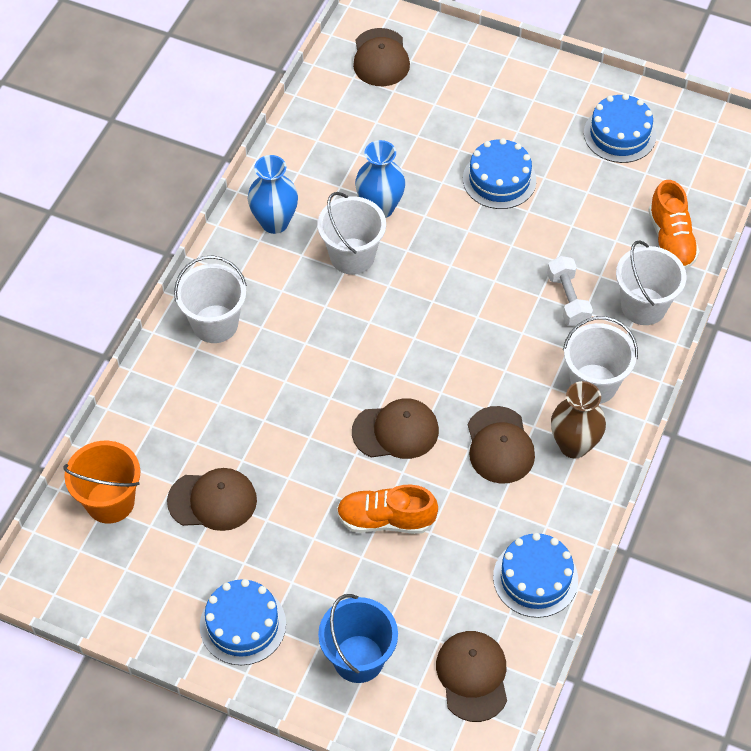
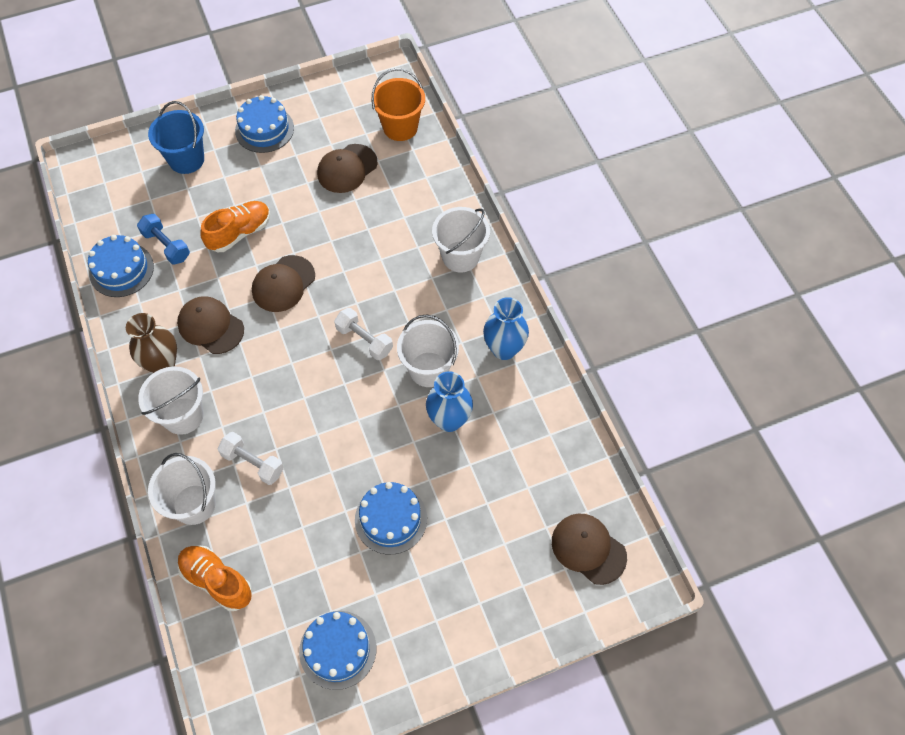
camera: 135 degrees right, 5 degrees up
brown cap [436,631,507,722] -> none
none -> blue dumbbell [137,214,190,265]
none -> white dumbbell [334,308,393,360]

